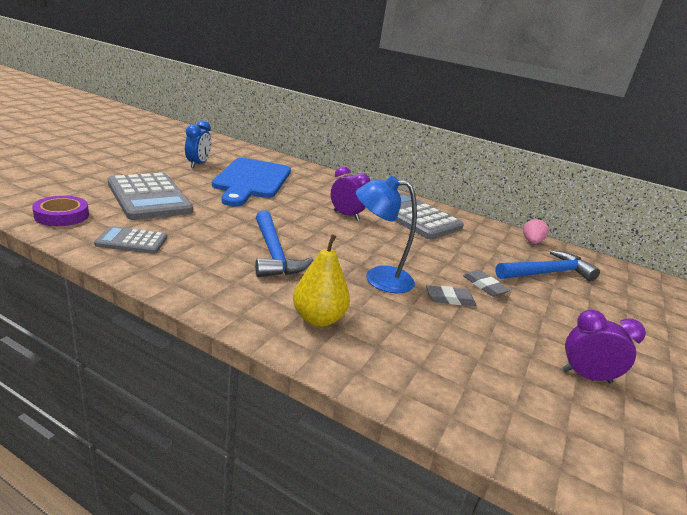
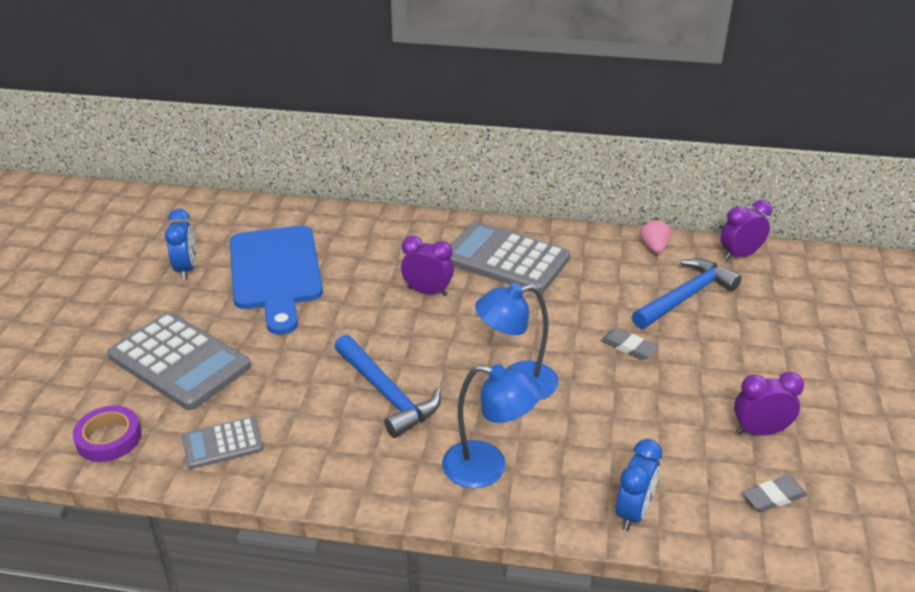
camera: 15 degrees left, 10 degrees up
yellow pear [293,234,350,327] -> blue lamp [442,364,541,488]
grey eraser [426,285,477,306] -> grey eraser moved to [743,476,807,512]
none -> blue clock [616,439,662,531]
none -> purple clock [721,200,772,260]

